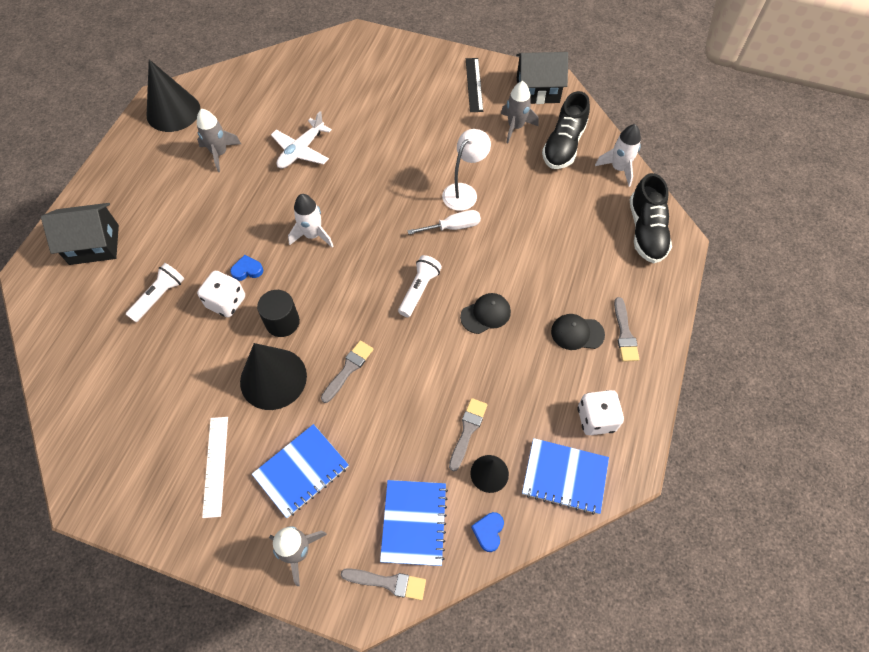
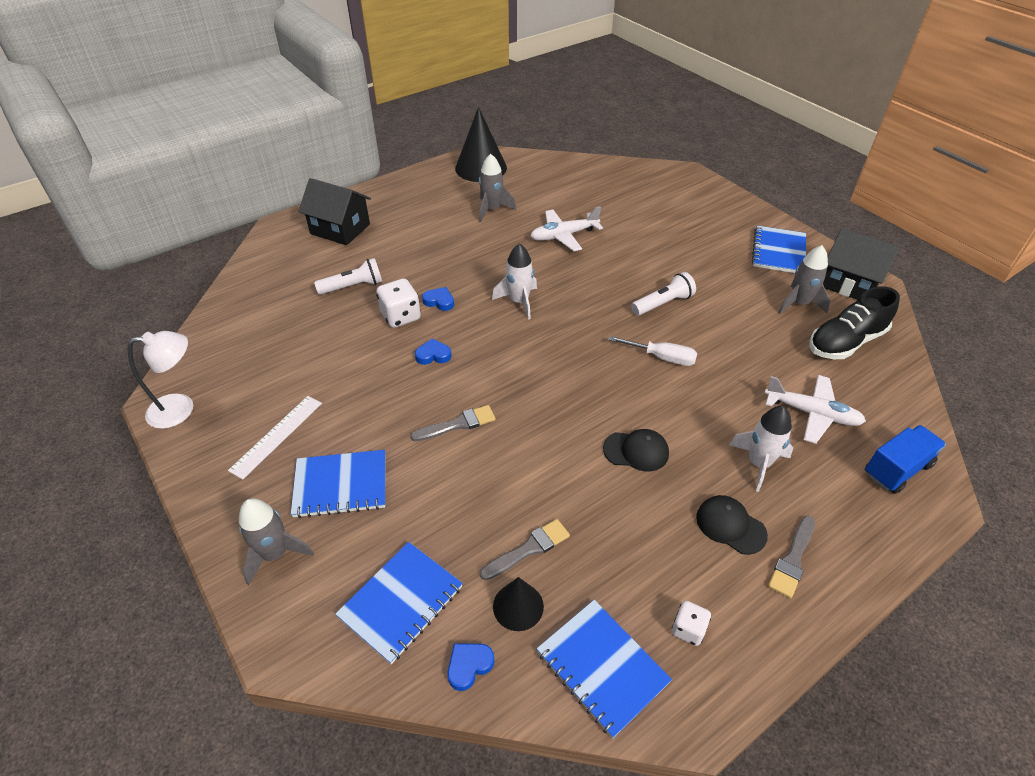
camera: 35 degrees right, 15 degrees down
black cone [240,343,307,410] -> none
black cylinder [257,290,300,337] -> blue heart [415,338,452,365]
grey brush [341,568,426,600] -> none
white flashlight [398,255,442,317] -> white flashlight moved to [631,272,696,315]
white lamp [442,129,491,211] -> white lamp moved to [127,331,193,429]
black ruler [466,58,483,112] -> blue notebook [752,225,806,273]
white dice [577,390,624,435] -> white dice [672,601,711,646], size x0.60
white rocket [595,124,641,187] -> white rocket moved to [729,406,793,492]
black shoe [630,173,672,263] -> blue truck [865,425,946,494]
none -> white plane [765,375,866,444]

